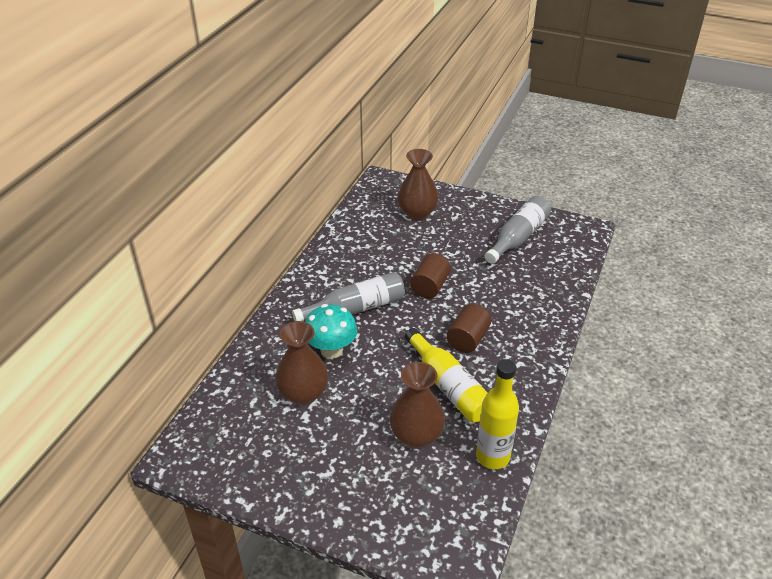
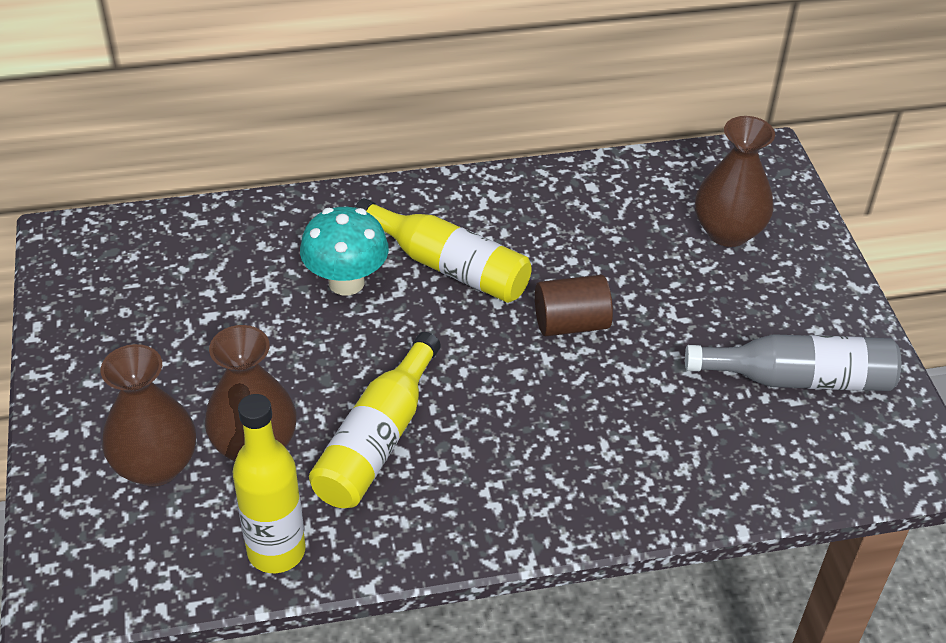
camera: 55 degrees right, 5 degrees up
brown vase [275,321,328,405] -> brown vase moved to [101,344,196,487]
grey bottle [292,272,405,322] -> yellow bottle [355,198,532,303]
brown cylinder [446,304,491,353] -> none

